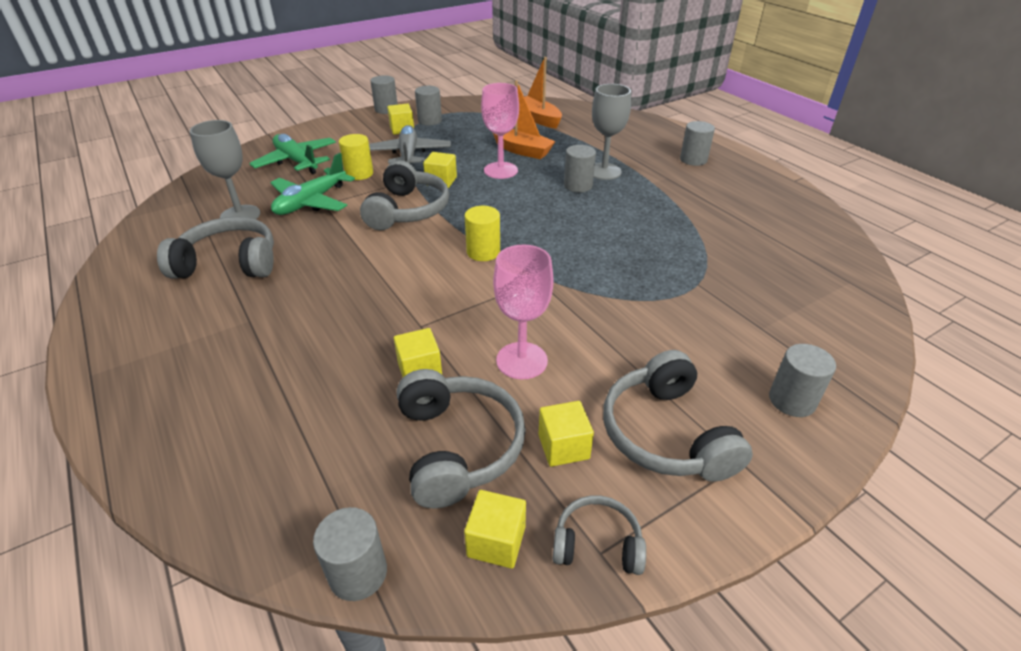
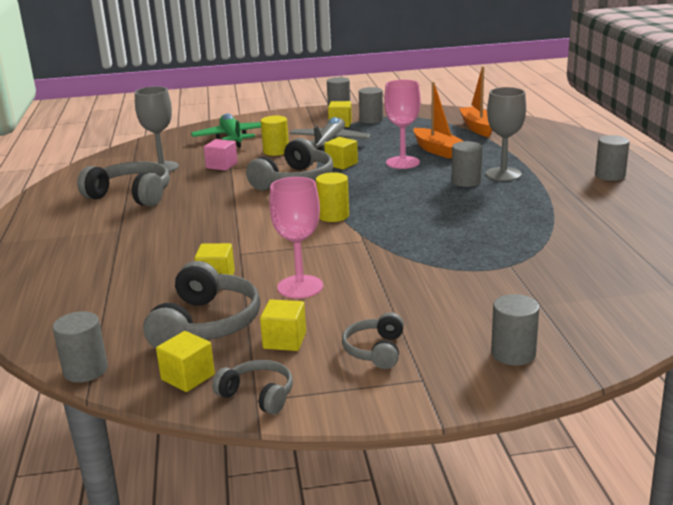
camera: 25 degrees right, 15 degrees down
green plane [270,153,355,215] -> pink cube [204,139,238,171]
grey headphones [603,350,753,482] -> grey headphones [342,312,404,369], size x0.56

